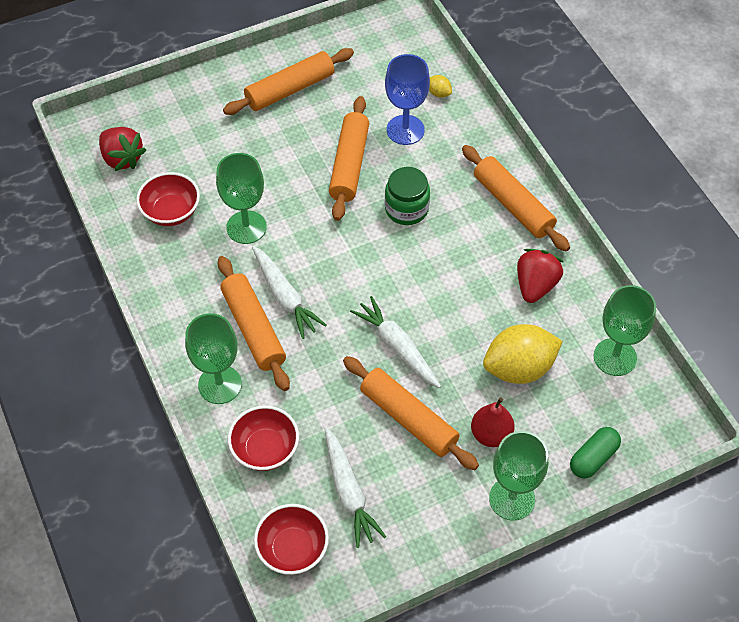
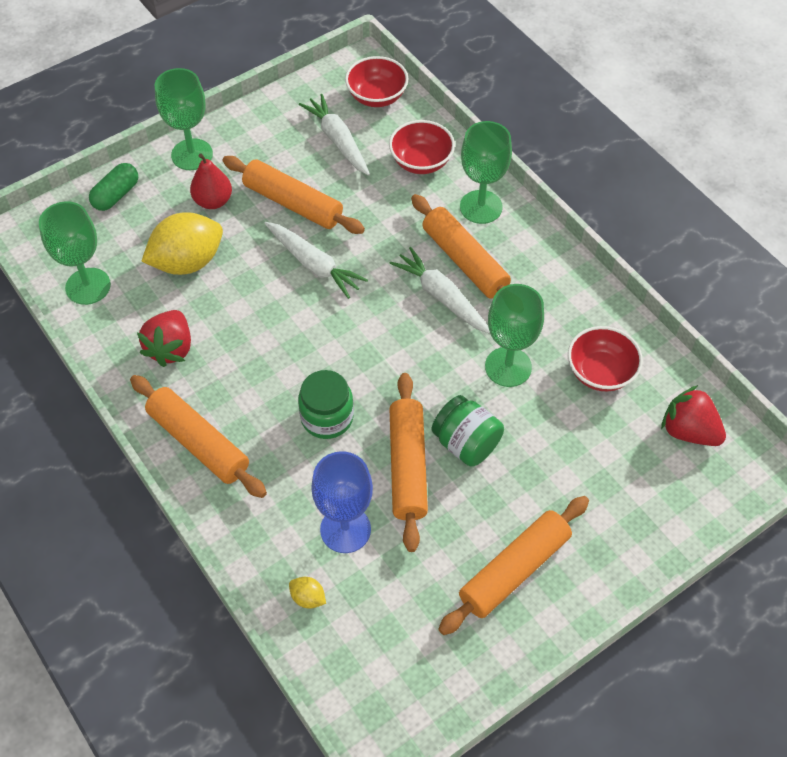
camera: 170 degrees right, 0 degrees up
none -> green jar [432,395,504,467]

